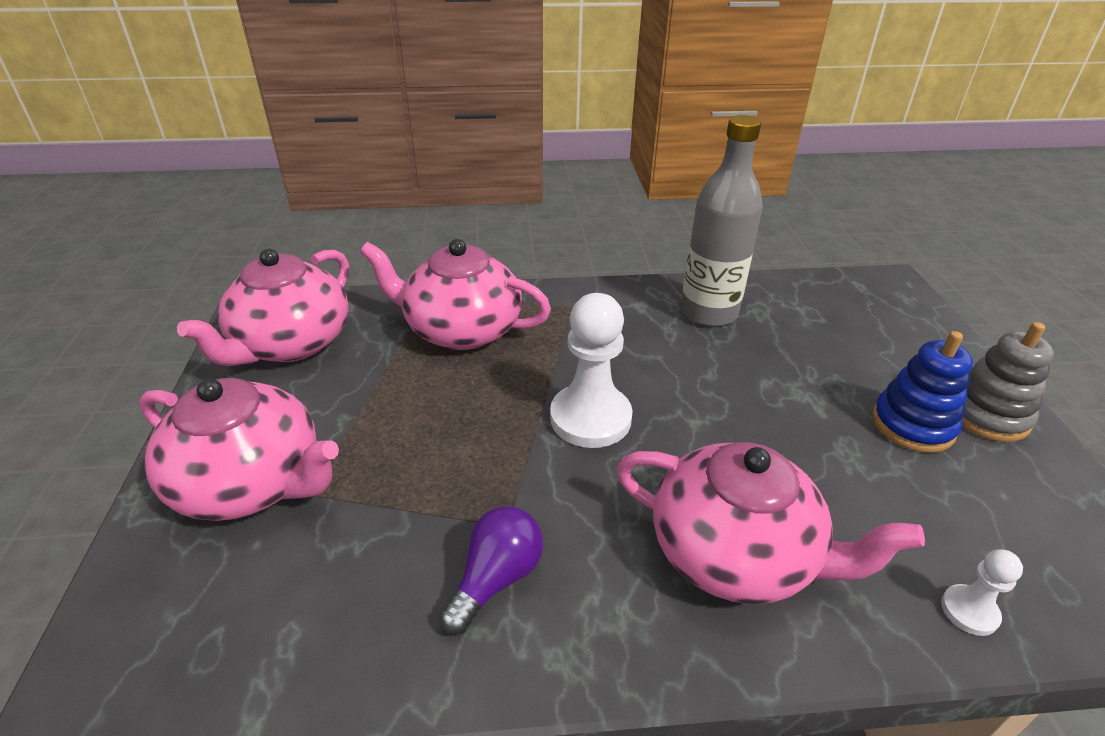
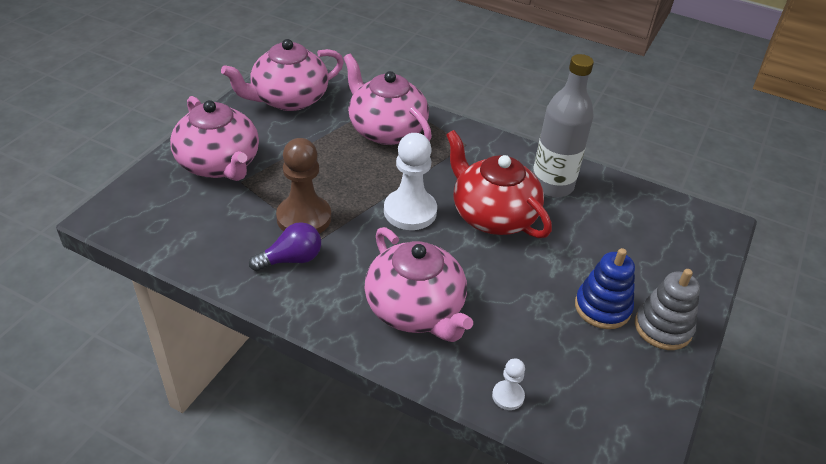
camera: 30 degrees right, 5 degrees up
none -> brown pawn [276,138,331,234]
none -> red teapot [446,130,552,238]

